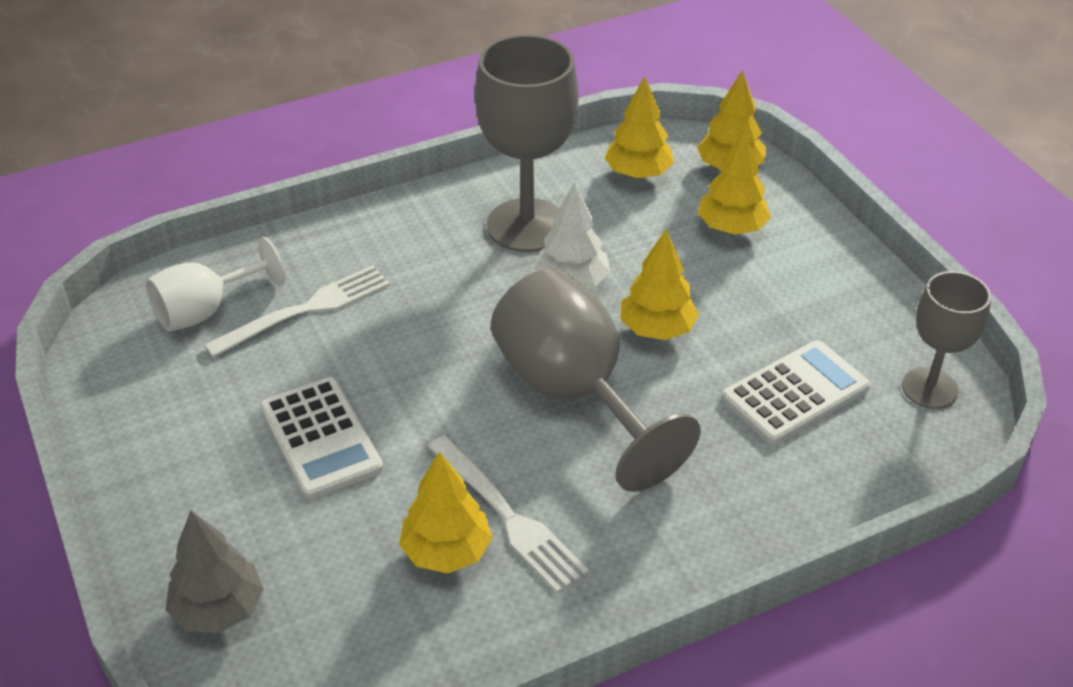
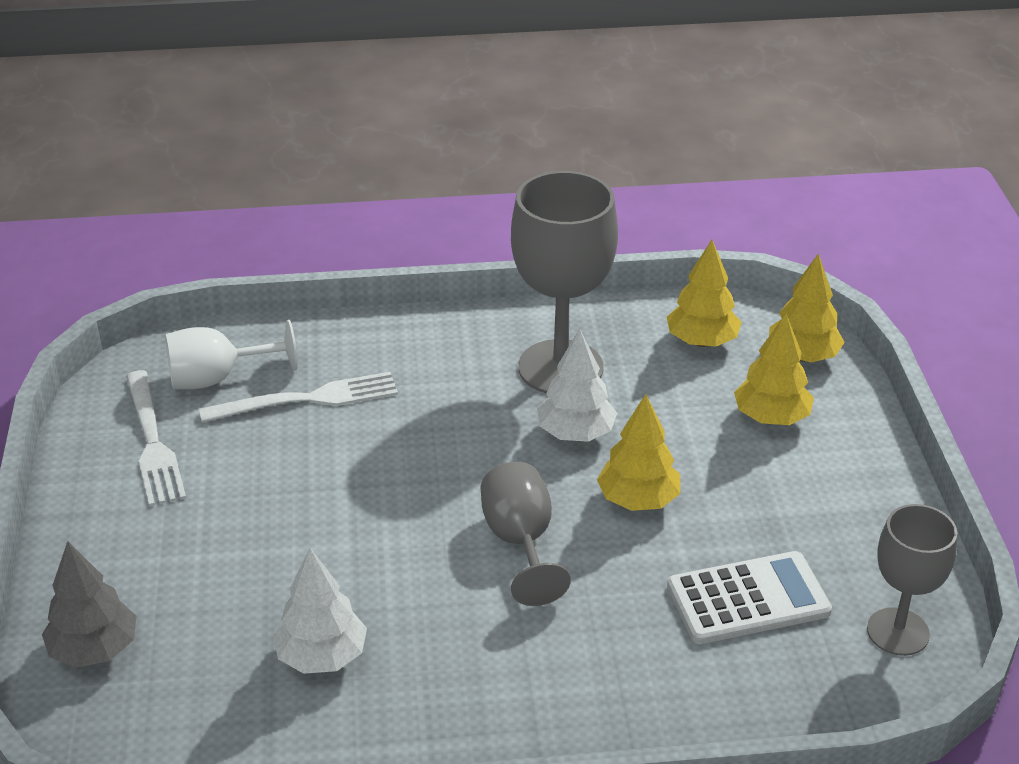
camera: 20 degrees right, 5 degrees down
white calculator [260,377,384,500] -> none
yellow tree [399,451,493,573] -> white tree [273,548,367,674]
white fork [427,436,589,593] -> white fork moved to [126,370,186,507]
grey goblet [491,269,701,492] -> grey goblet [481,462,571,606], size x0.60

